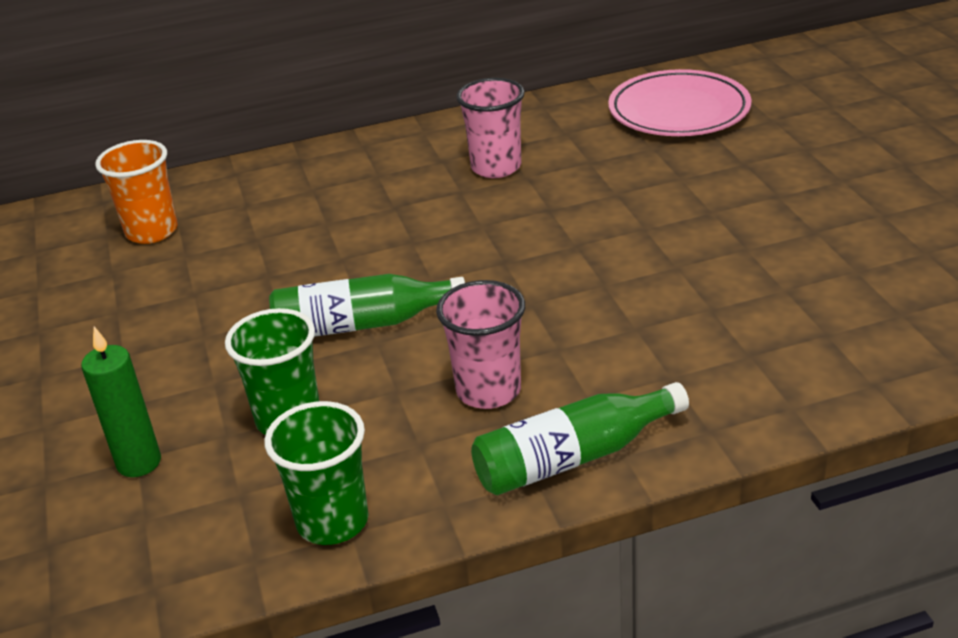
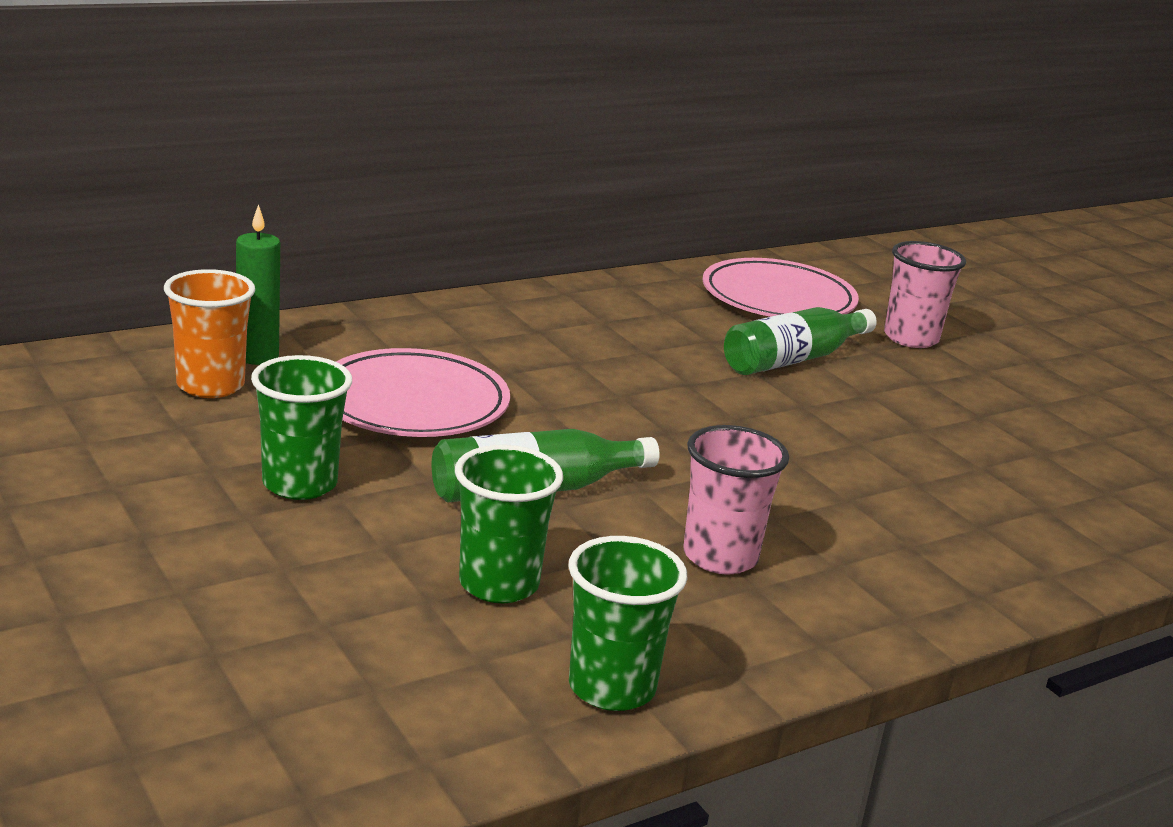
camera: 20 degrees left, 10 degrees down
green candle [81,326,161,477] -> green candle moved to [236,204,280,365]
pink cup [456,78,525,178] -> pink cup moved to [884,241,966,348]
green bottle [471,382,689,495] -> green bottle moved to [724,307,877,375]
none -> green cup [251,355,352,500]
none -> pink plate [336,348,510,437]

